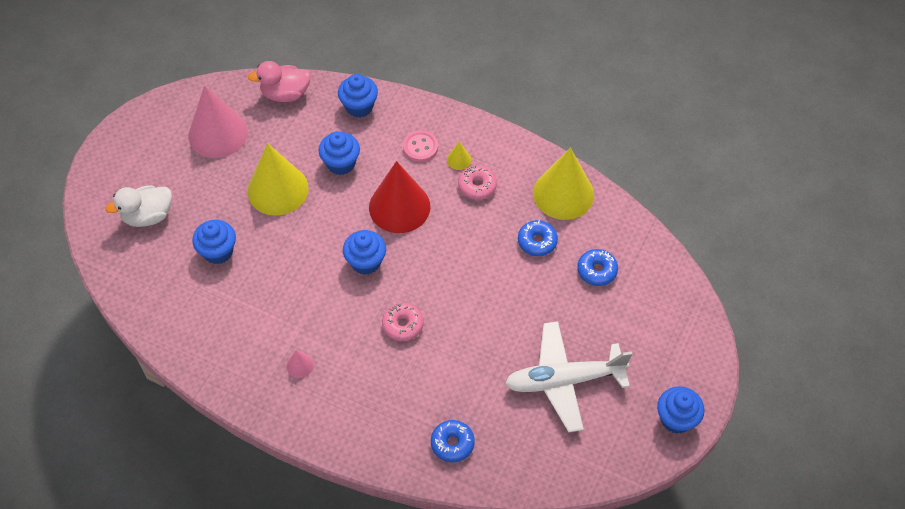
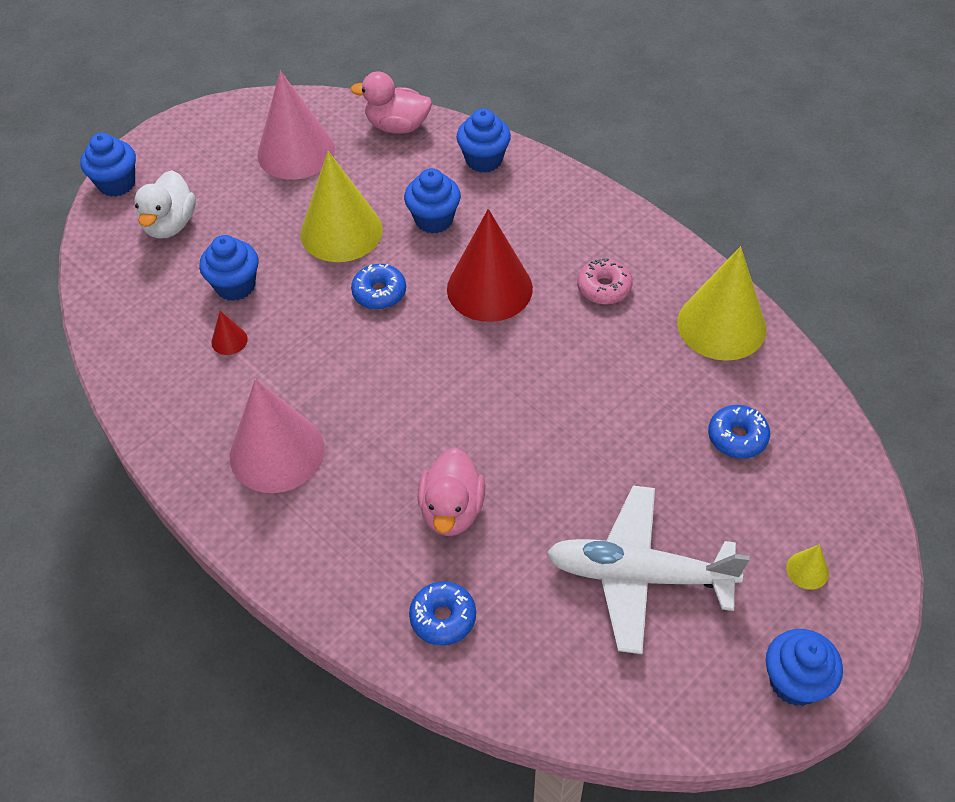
camera: 20 degrees right, 5 degrees down
white duck [105,185,172,227] -> white duck turned 75 degrees counterclockwise [134,170,196,239]
pink cone [286,350,314,378] -> pink cone [230,379,325,493], size x2.45
blue cupcake [343,230,386,275] -> blue cupcake moved to [80,133,136,197]
pink donut [382,303,423,341] -> none
pink button [403,130,438,162] -> none
yellow cone [447,141,471,170] -> yellow cone moved to [786,544,829,590]
blue donut [518,220,558,256] -> blue donut moved to [351,264,406,309]
none -> red cone [211,311,248,355]
none -> pink duck [417,448,485,536]

